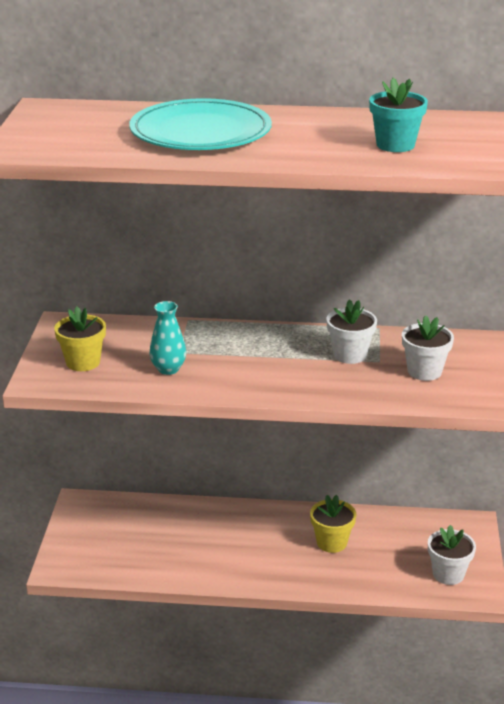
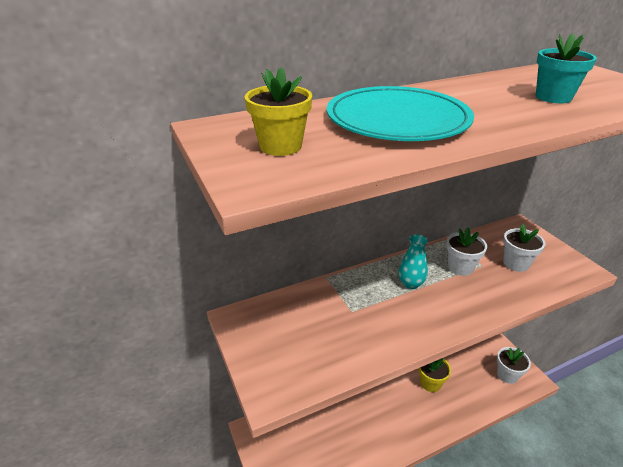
camera: 30 degrees left, 5 degrees up
yellow flower pot [54,307,106,371] -> yellow flower pot moved to [244,67,312,156]
turquoise vase [149,301,186,375] -> turquoise vase moved to [398,234,428,289]

